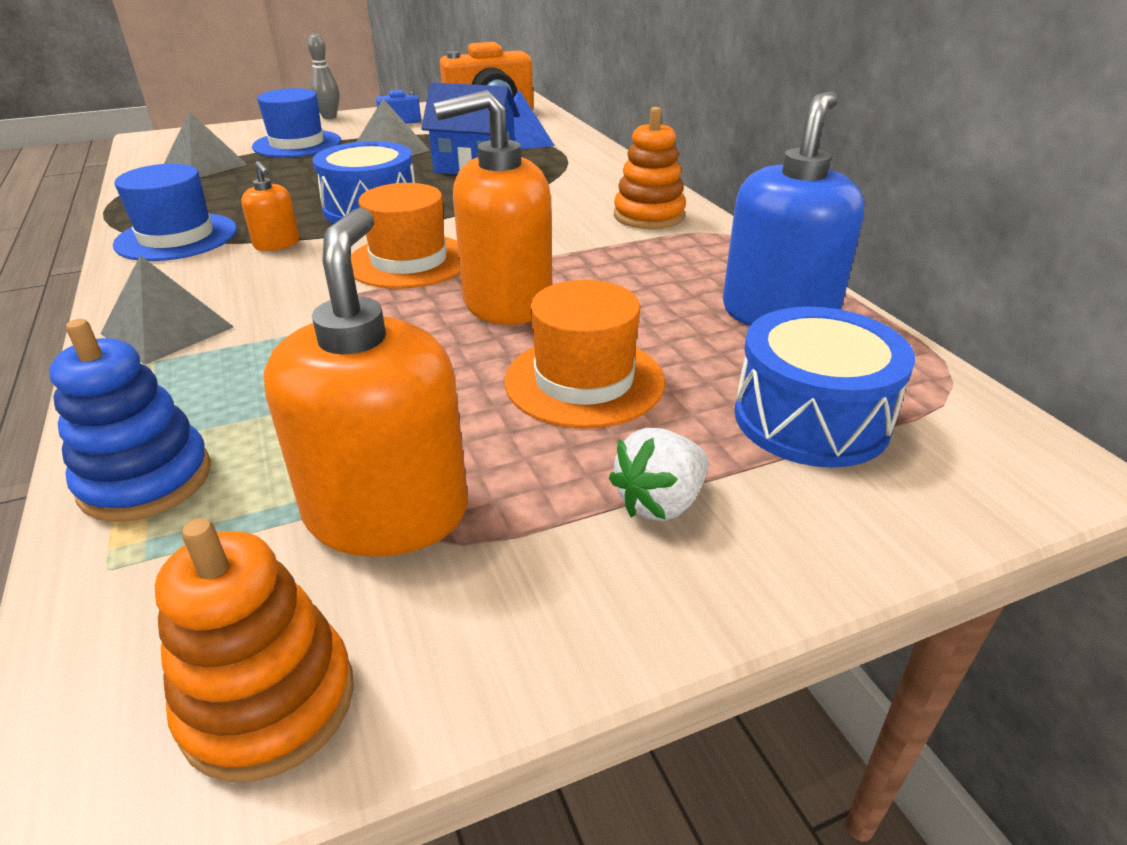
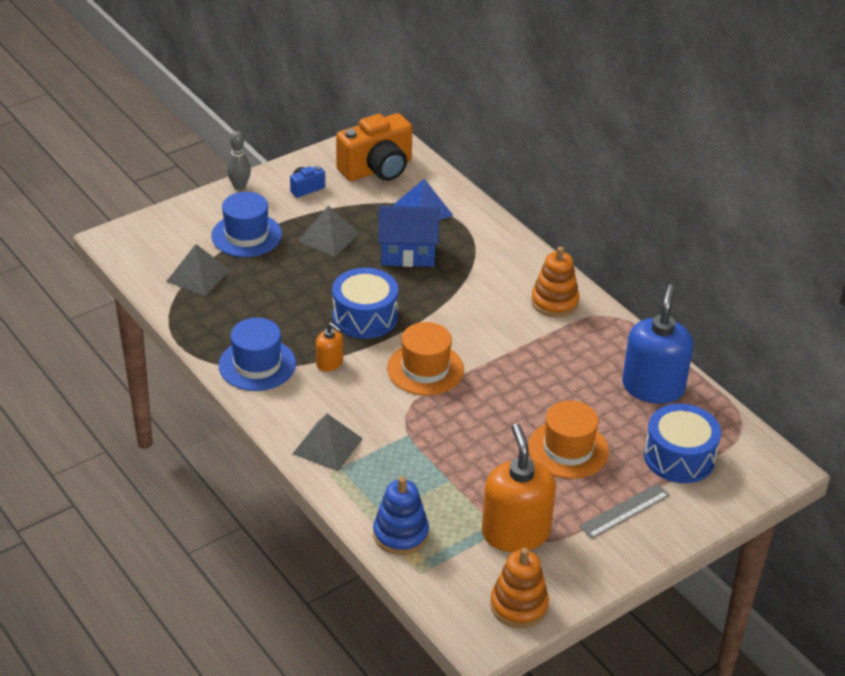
camera: 15 degrees left, 5 degrees up
orange soap dispenser [433,90,552,325] -> none
white strawberry [609,428,709,521] -> grey ruler [579,484,669,539]

